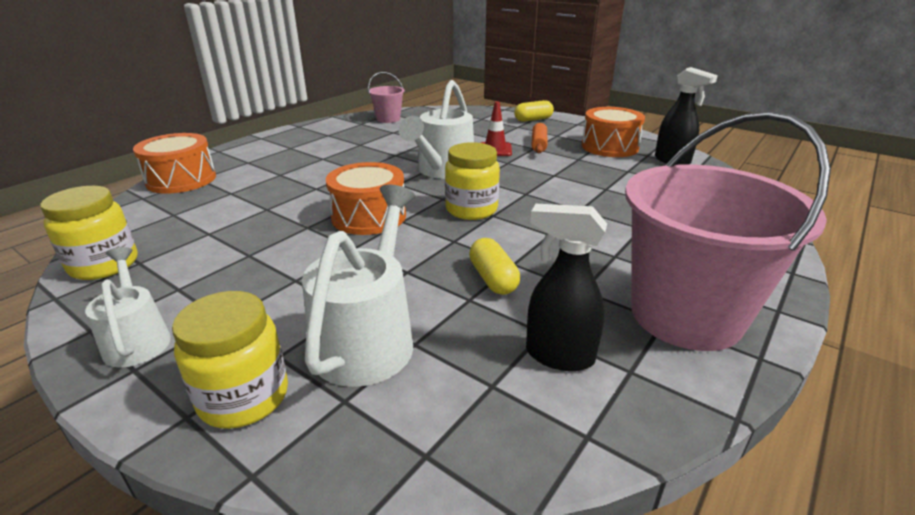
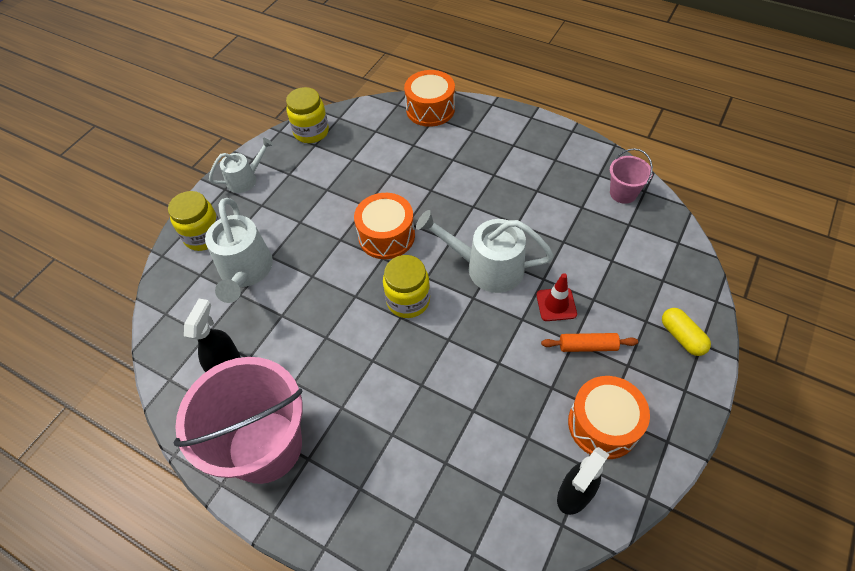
camera: 85 degrees right, 25 degrees up
white watering can [302,185,415,387] -> white watering can turned 75 degrees clockwise [205,198,273,303]
yellow capsule [469,238,520,295] -> none

